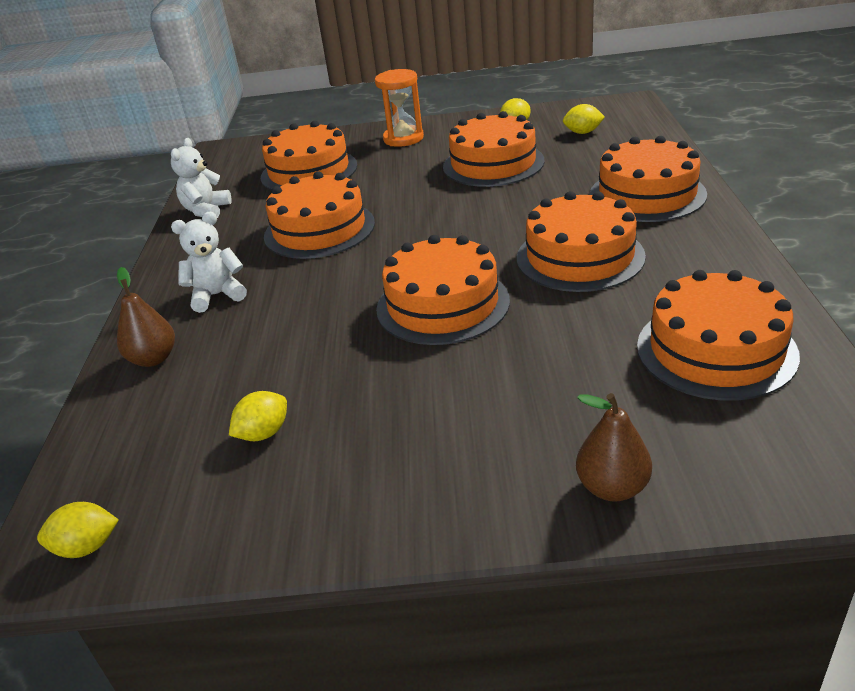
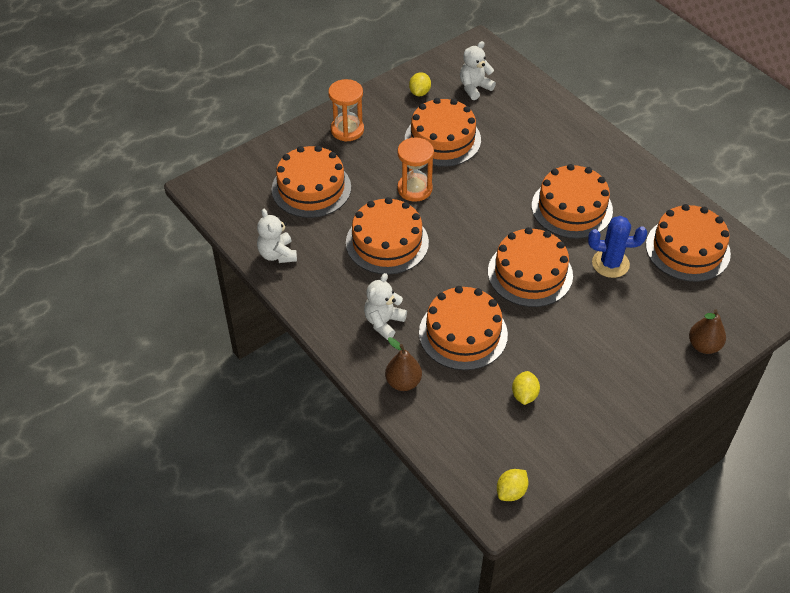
camera: 40 degrees left, 15 degrees up
yellow lemon [563,104,605,134] -> white teddy bear [460,41,496,100]
orange cake [590,136,707,222] -> orange cake moved to [419,286,508,370]
none -> orange hourglass [397,137,434,202]
none -> blue cactus [588,216,647,278]

